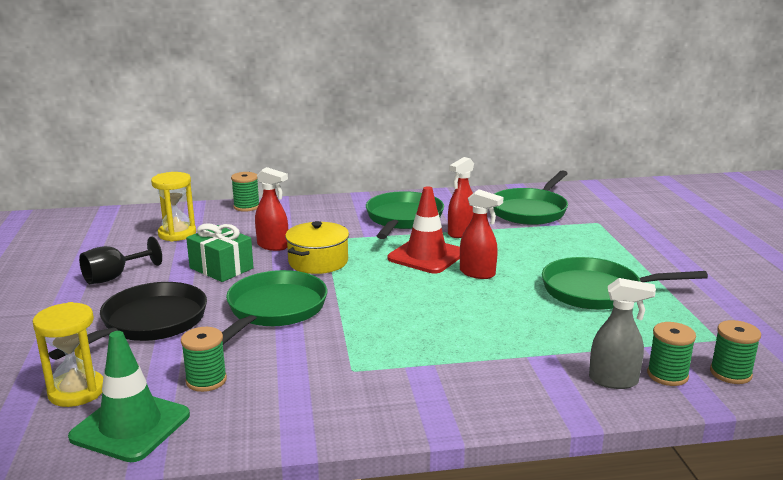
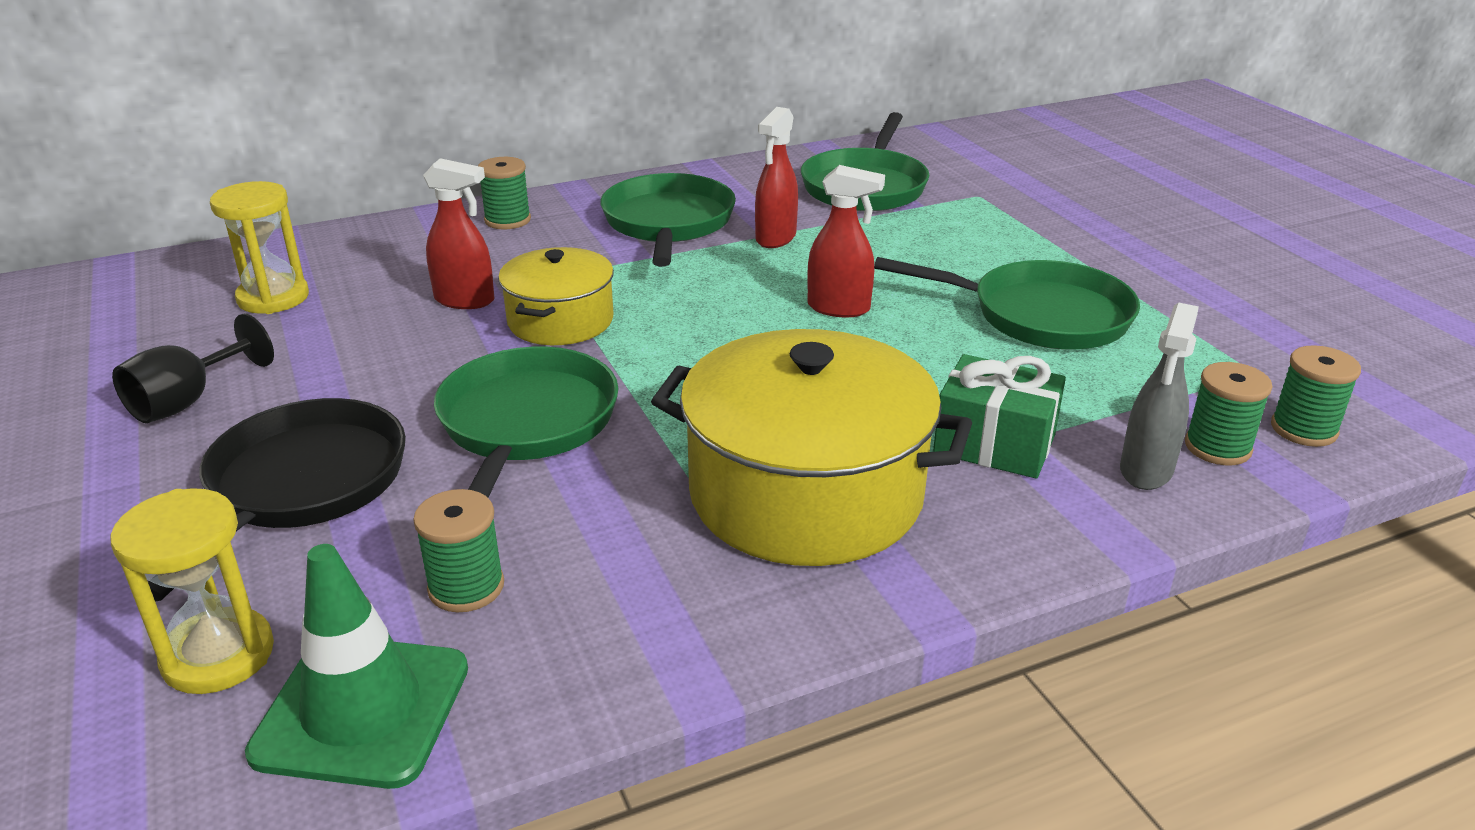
camera: 15 degrees left, 10 degrees up
green gift [186,223,254,282] -> green gift moved to [933,354,1066,479]
green spool [231,172,259,212] -> green spool moved to [478,157,531,230]
red traffic cone [388,186,460,273] -> none
green pan [542,257,708,310] -> green pan turned 150 degrees counterclockwise [874,257,1140,350]
grey spray bottle [589,278,656,389] -> grey spray bottle turned 120 degrees clockwise [1120,302,1199,490]
none -> yellow pot [651,329,972,566]

